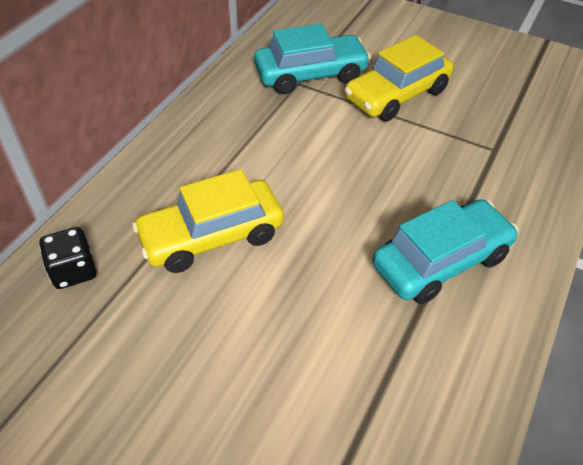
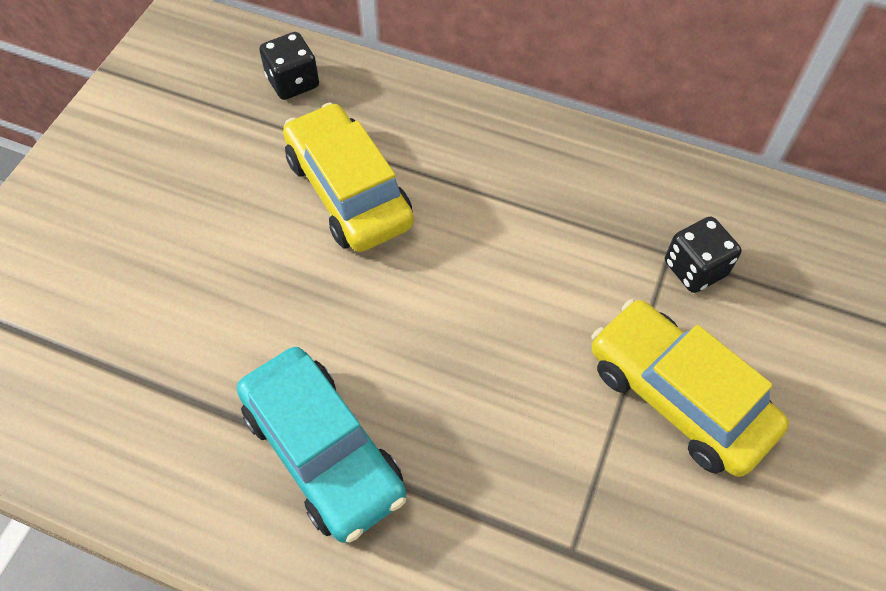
camera: 85 degrees right, 10 degrees up
turquoise car [254,24,371,94] -> black dice [665,216,741,293]

